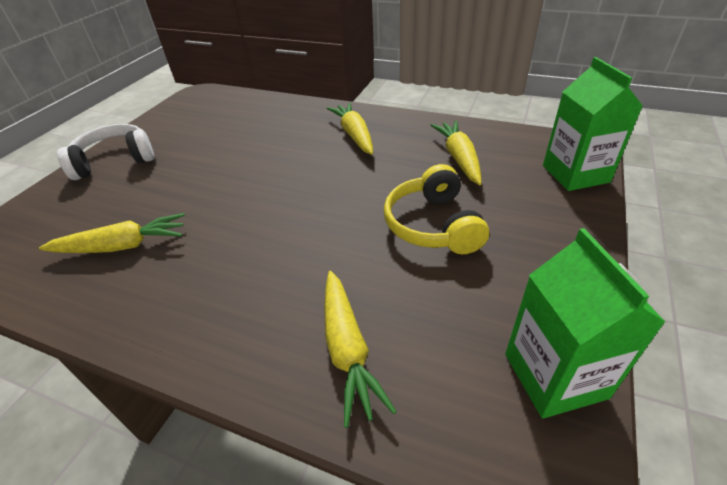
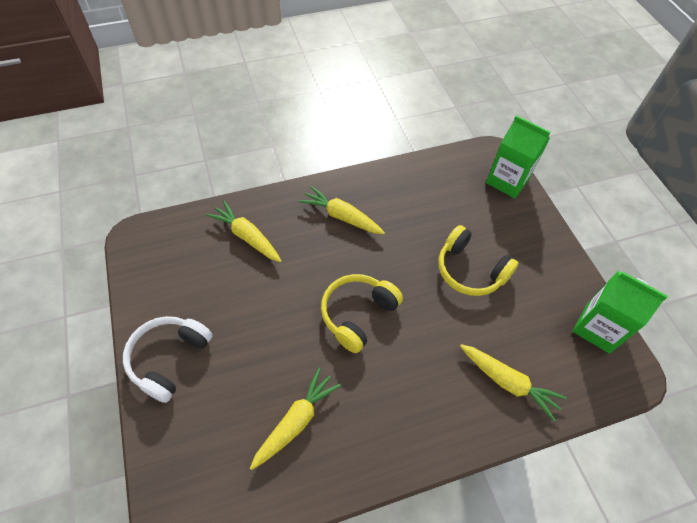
camera: 45 degrees left, 15 degrees up
yellow carrot [430,120,482,185] -> yellow carrot moved to [206,201,281,262]
none -> yellow headphones [321,274,403,353]

